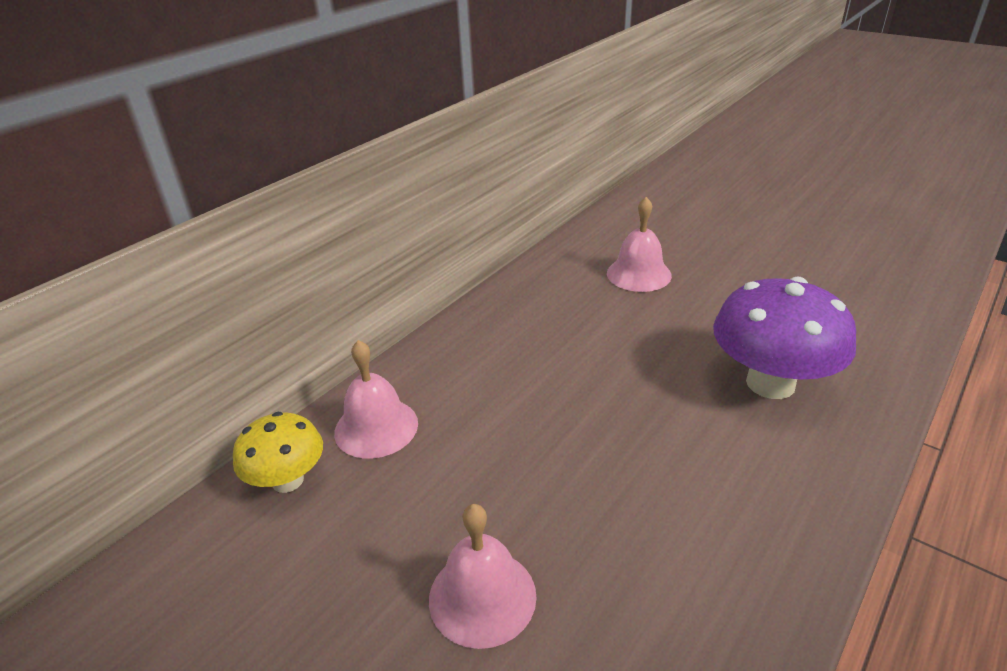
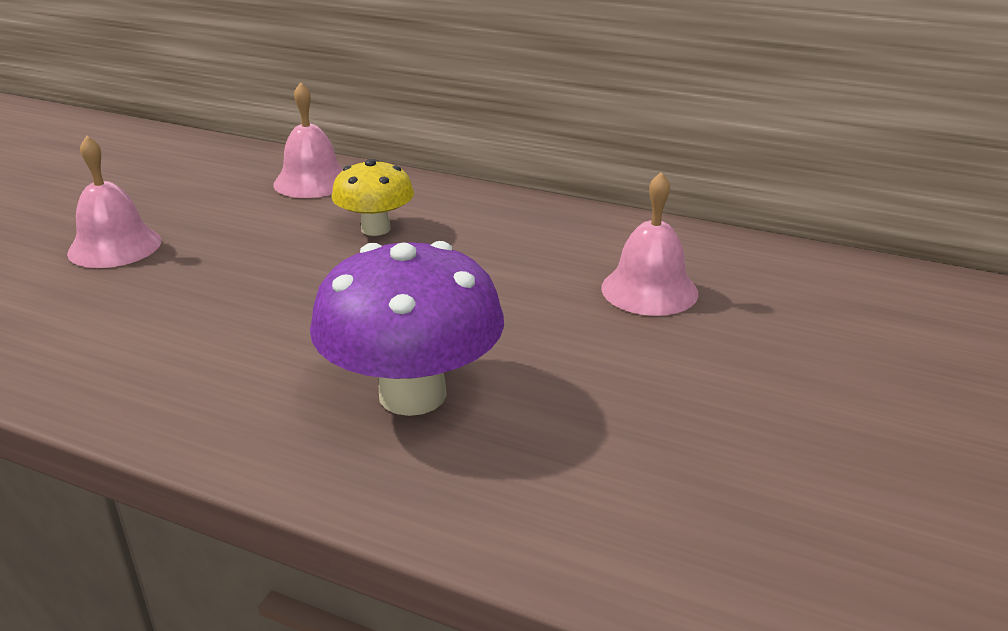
camera: 75 degrees right, 5 degrees down
yellow mushroom [233,412,323,493] -> yellow mushroom moved to [332,159,414,236]

